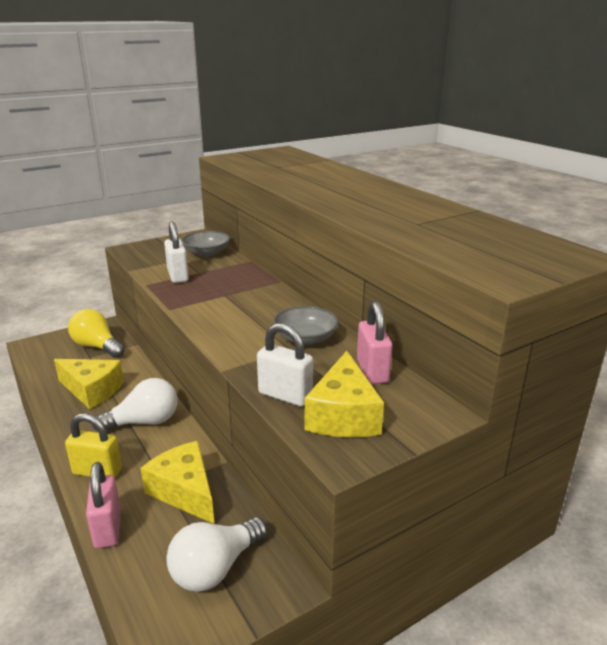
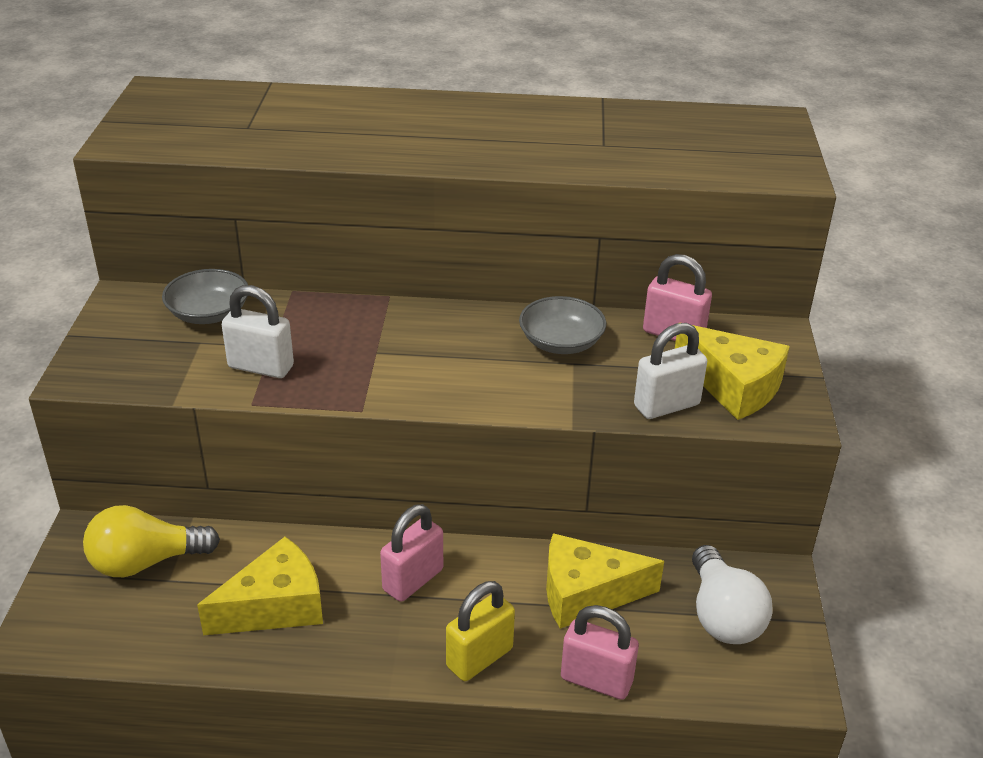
camera: 55 degrees left, 10 degrees up
white light bulb [92,378,178,431] -> pink padlock [380,504,443,602]

